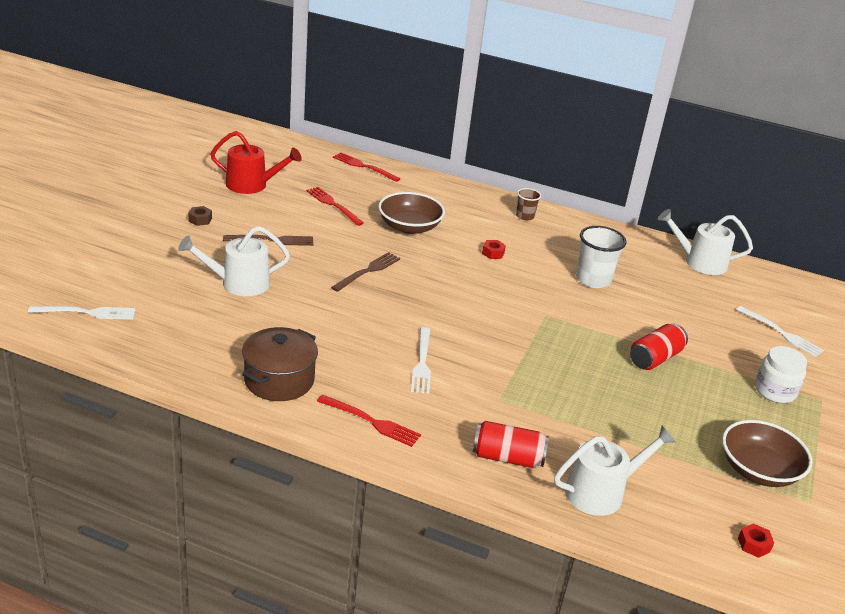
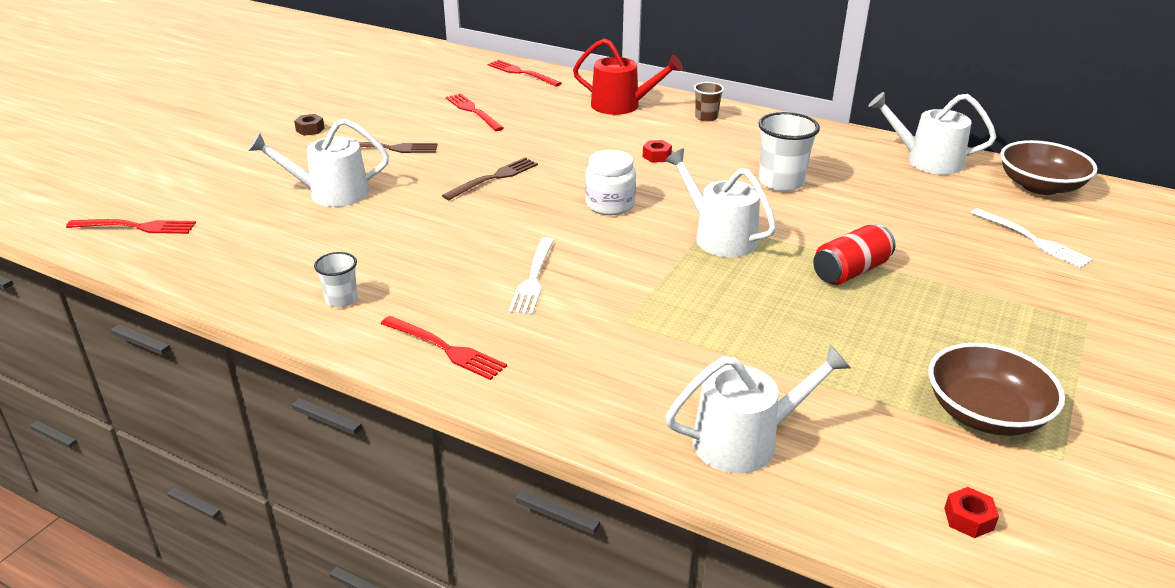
camera: 10 degrees right, 0 degrees up
white fork [28,306,136,320] -> red fork [66,219,196,234]
red watering can [211,131,302,194] -> red watering can moved to [573,39,683,115]
brown pot [242,327,318,401] -> white cup [314,252,358,308]
brown bowl [378,192,445,234] -> brown bowl moved to [1000,140,1098,195]
red can [473,421,549,468] -> none
white jar [755,346,807,403] -> white jar moved to [585,150,636,215]
none -> white watering can [665,148,776,257]

